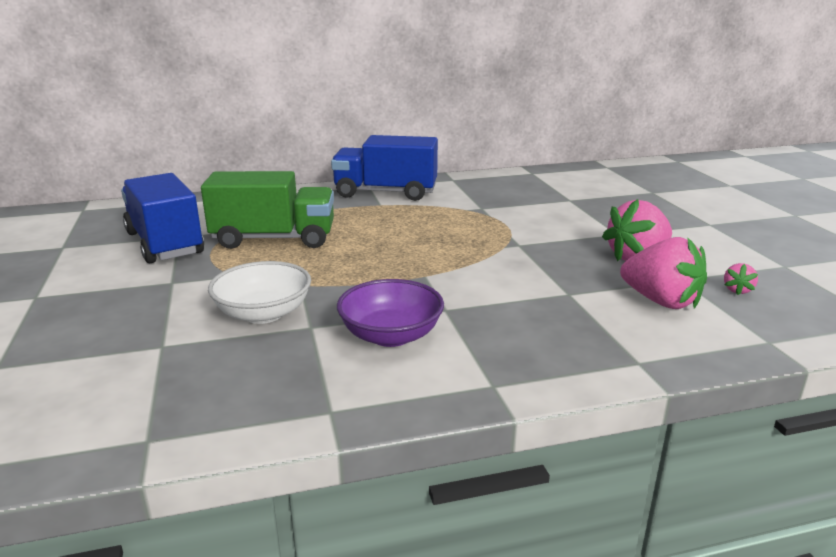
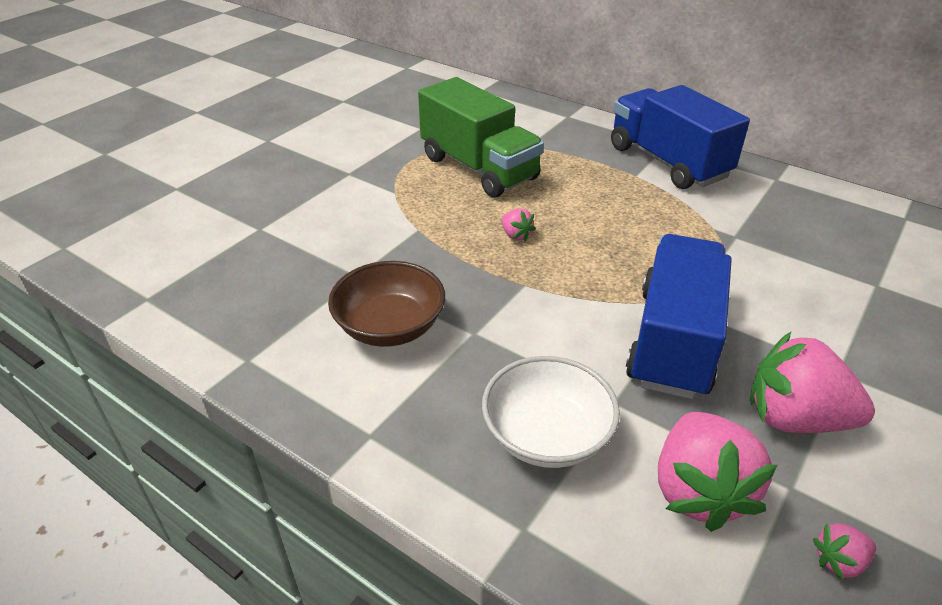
camera: 50 degrees right, 15 degrees up
blue truck [121,173,204,263] -> blue truck moved to [626,234,732,399]
white bowl [208,261,311,324] -> white bowl moved to [482,356,620,468]
purple bowl [337,279,444,347] -> brown bowl [328,261,445,347]
none -> pink strawberry [502,208,536,241]

